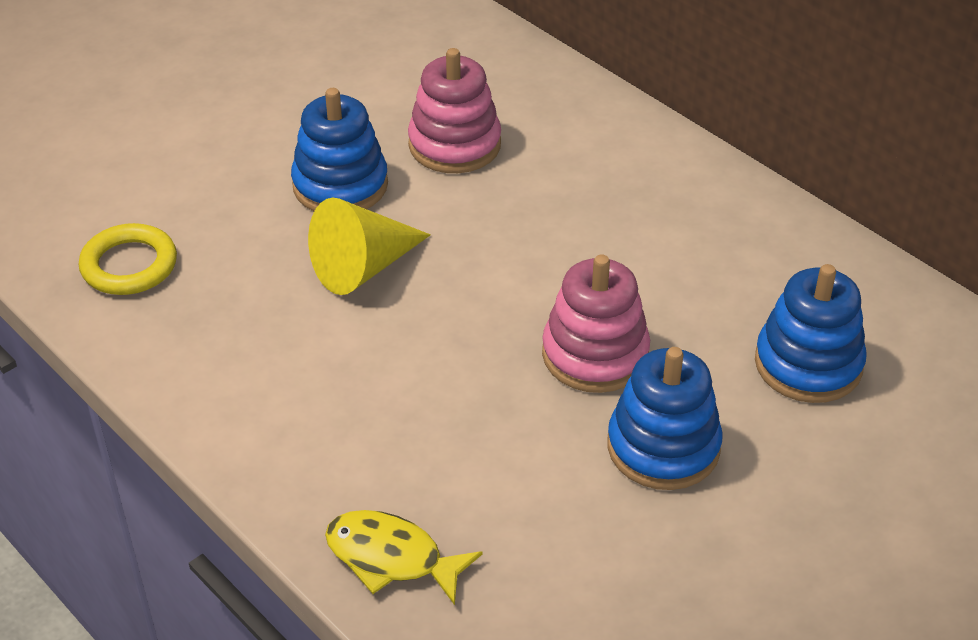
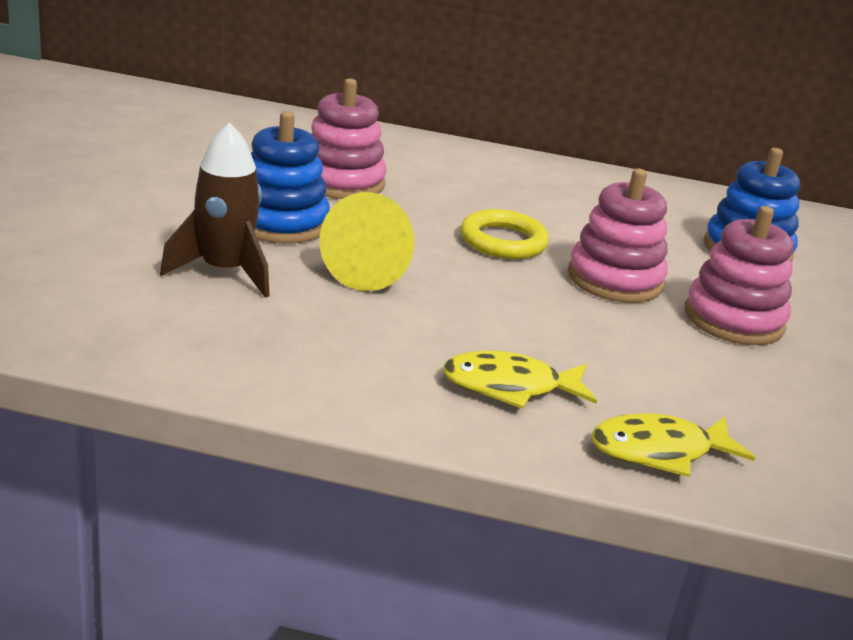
camera: 40 degrees left, 15 degrees down
yellow ring [79,223,177,295] -> yellow ring moved to [461,209,549,259]
blue stacking toy [607,347,723,490] -> pink stacking toy [685,206,794,345]
none -> brown rocket [160,122,269,298]
none -> yellow fish [443,351,597,409]

